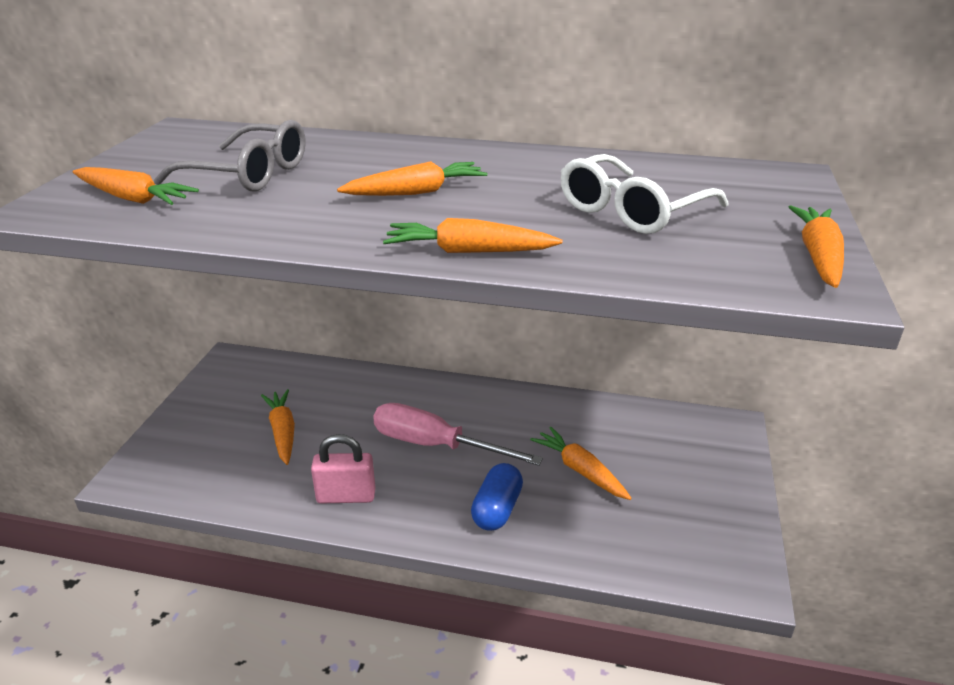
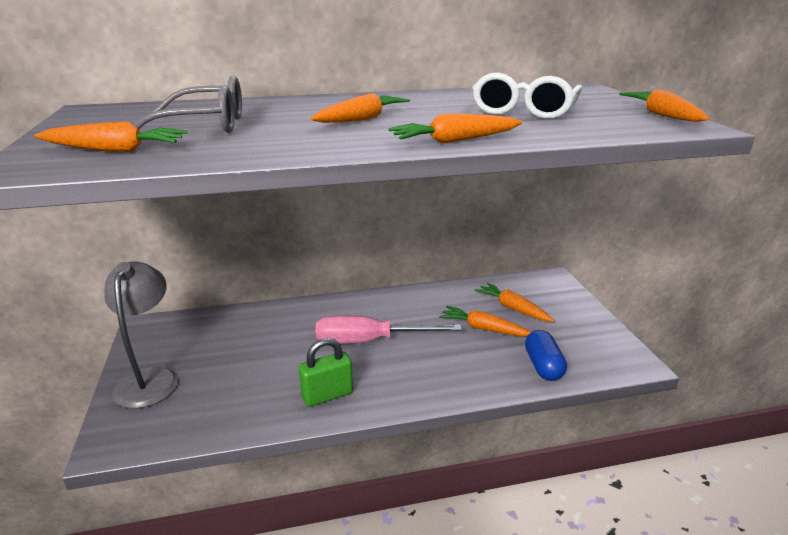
camera: 25 degrees left, 5 degrees down
orange carrot [261,389,295,465] -> orange carrot moved to [475,282,555,322]
pink padlock [311,434,376,503] -> green padlock [298,338,353,407]
blue capsule [471,463,523,531] -> blue capsule moved to [525,330,567,381]
none -> grey lamp [104,261,178,409]

